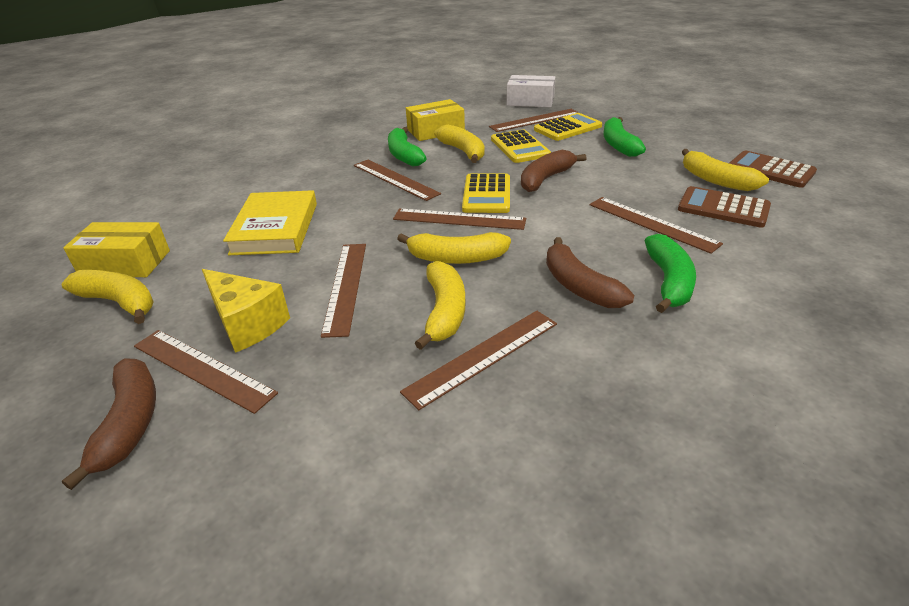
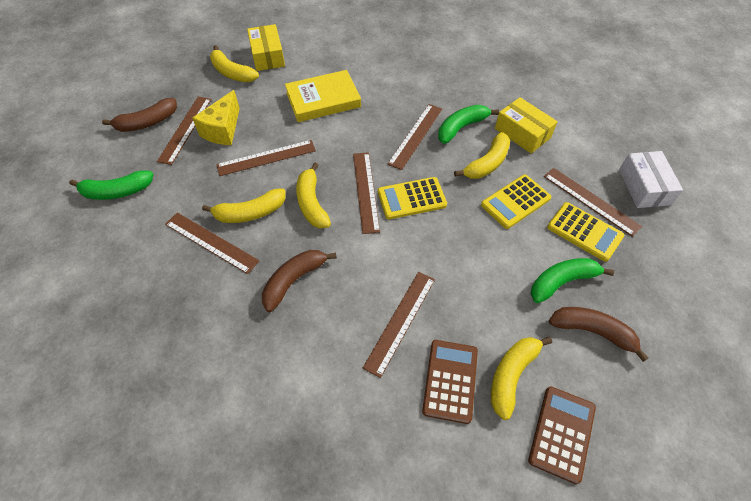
camera: 70 degrees right, 20 degrees up
yellow banana [62,270,154,324] -> yellow banana turned 120 degrees clockwise [210,45,259,82]
brown banana [521,150,587,192] -> brown banana moved to [549,307,648,362]
green banana [645,234,696,313] -> green banana moved to [69,170,154,200]

